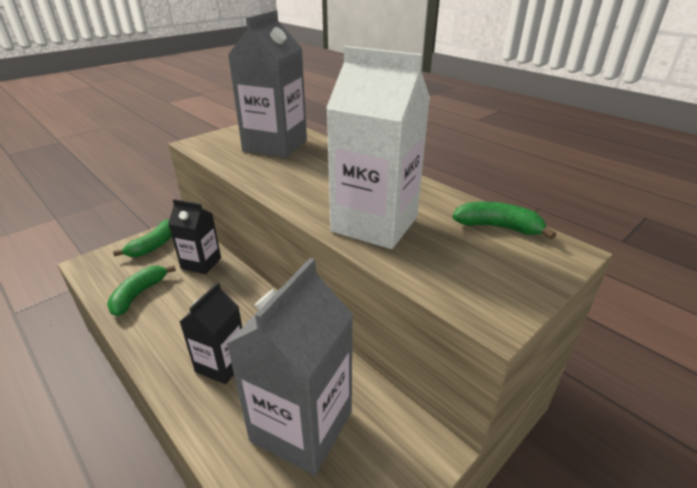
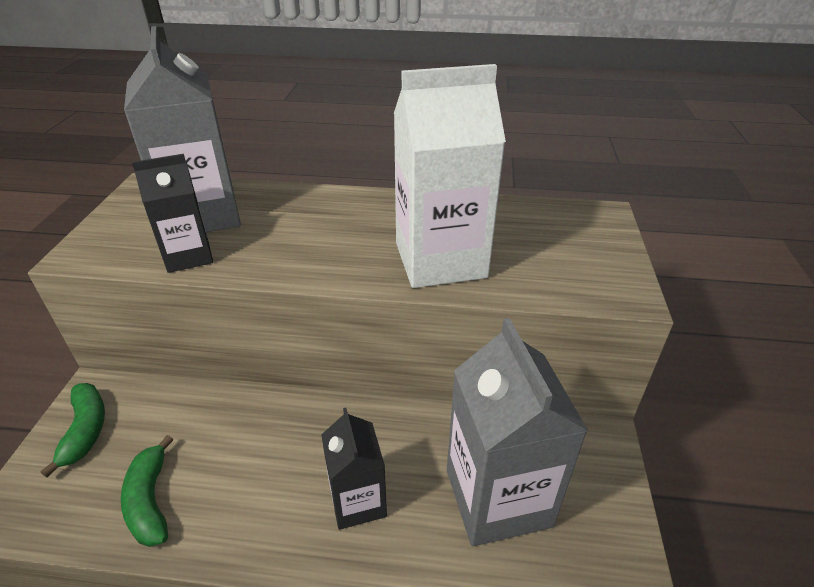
camera: 40 degrees left, 5 degrees up
black carton [168,199,221,274] -> black carton moved to [132,154,213,273]
green banana [453,202,556,239] -> none

